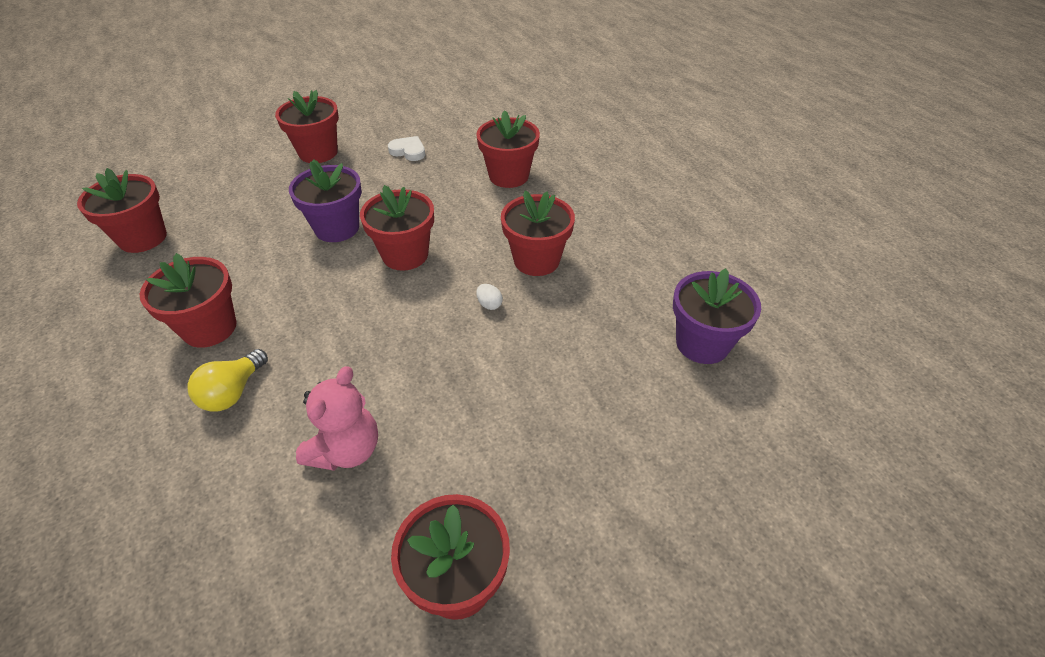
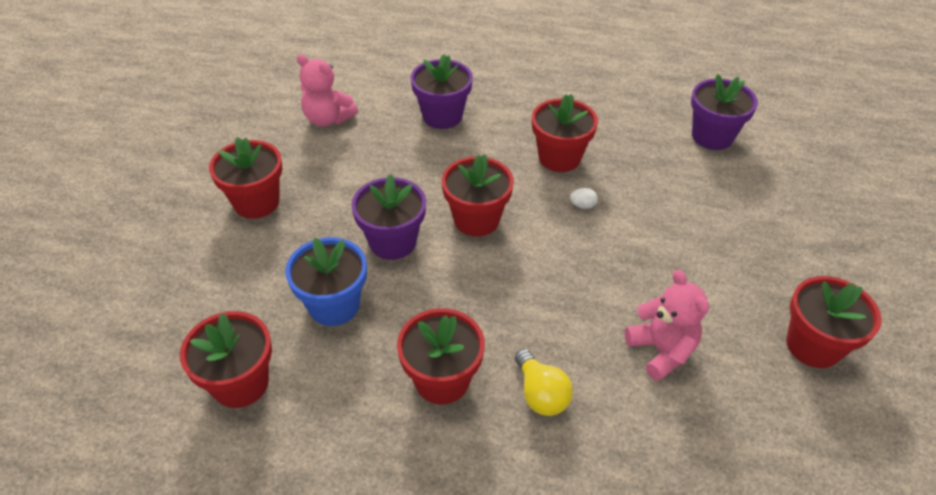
camera: 50 degrees left, 0 degrees up
white heart [388,136,425,161] -> none
red flower pot [476,110,540,188] -> purple flower pot [410,54,473,129]
none -> blue flower pot [285,237,367,326]
none -> pink teddy bear [297,54,358,127]

